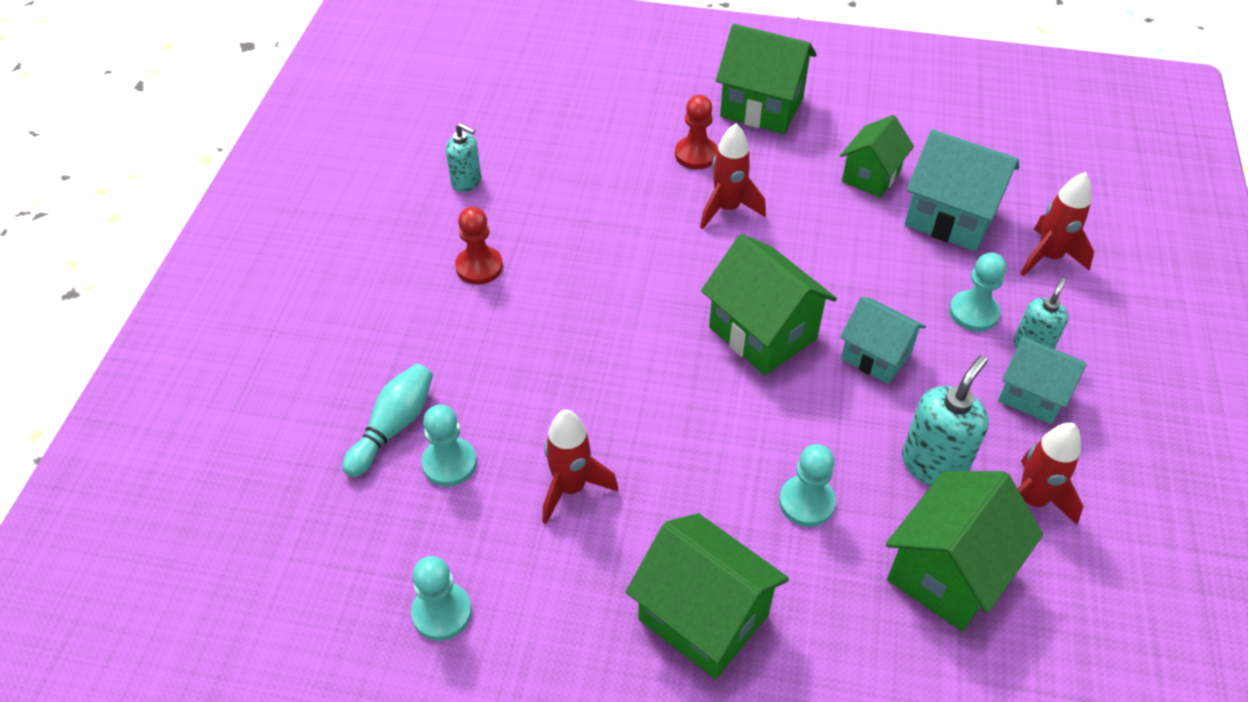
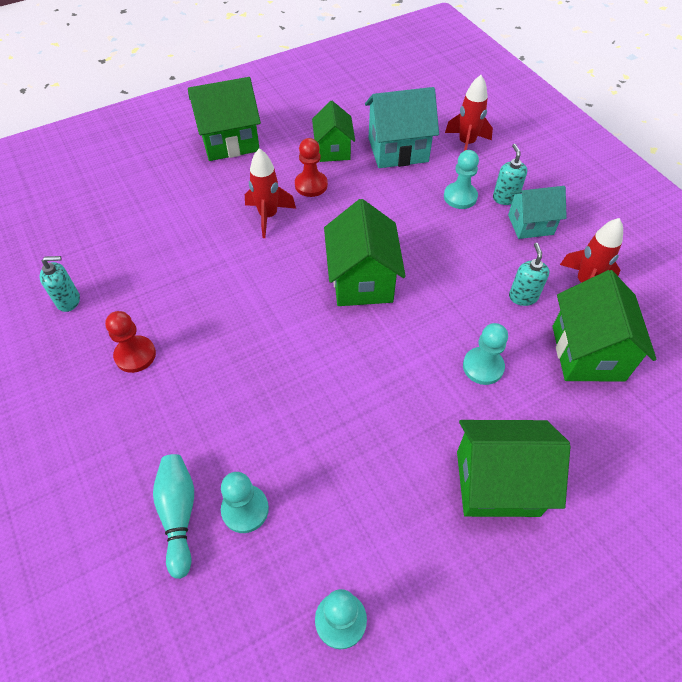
camera: 40 degrees left, 5 degrees up
red rocket [543,410,618,524] -> none
red pawn [675,95,718,169] -> red pawn moved to [295,138,328,197]
green house [701,234,837,375] -> green house turned 75 degrees clockwise [324,199,406,306]
turquoise house [840,296,926,384] -> none
turquoise soap dispenser [902,355,989,486] -> turquoise soap dispenser [509,243,549,306], size x0.64

